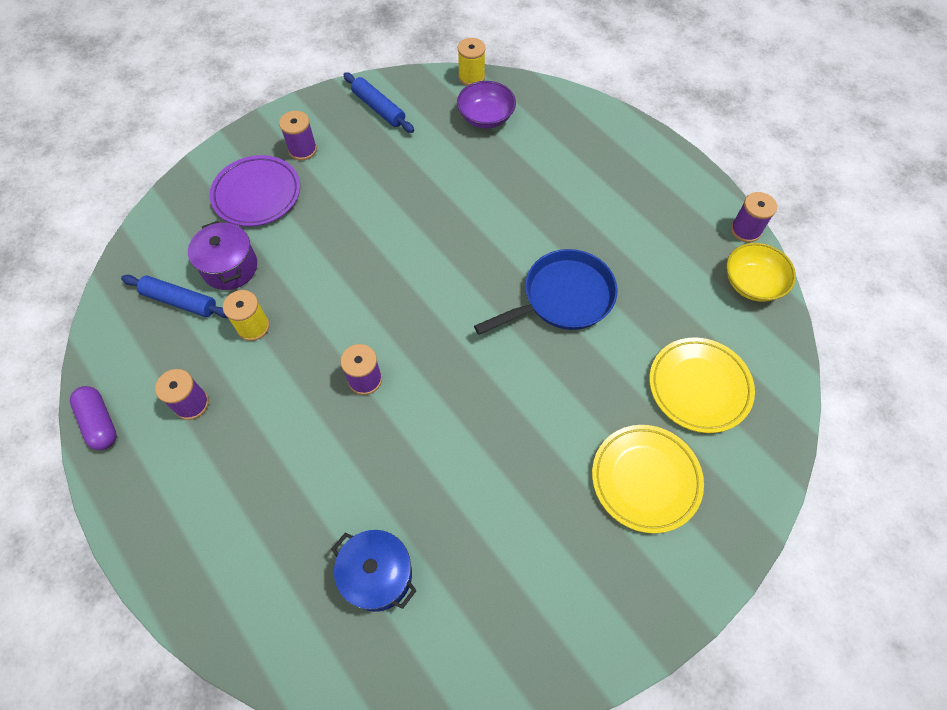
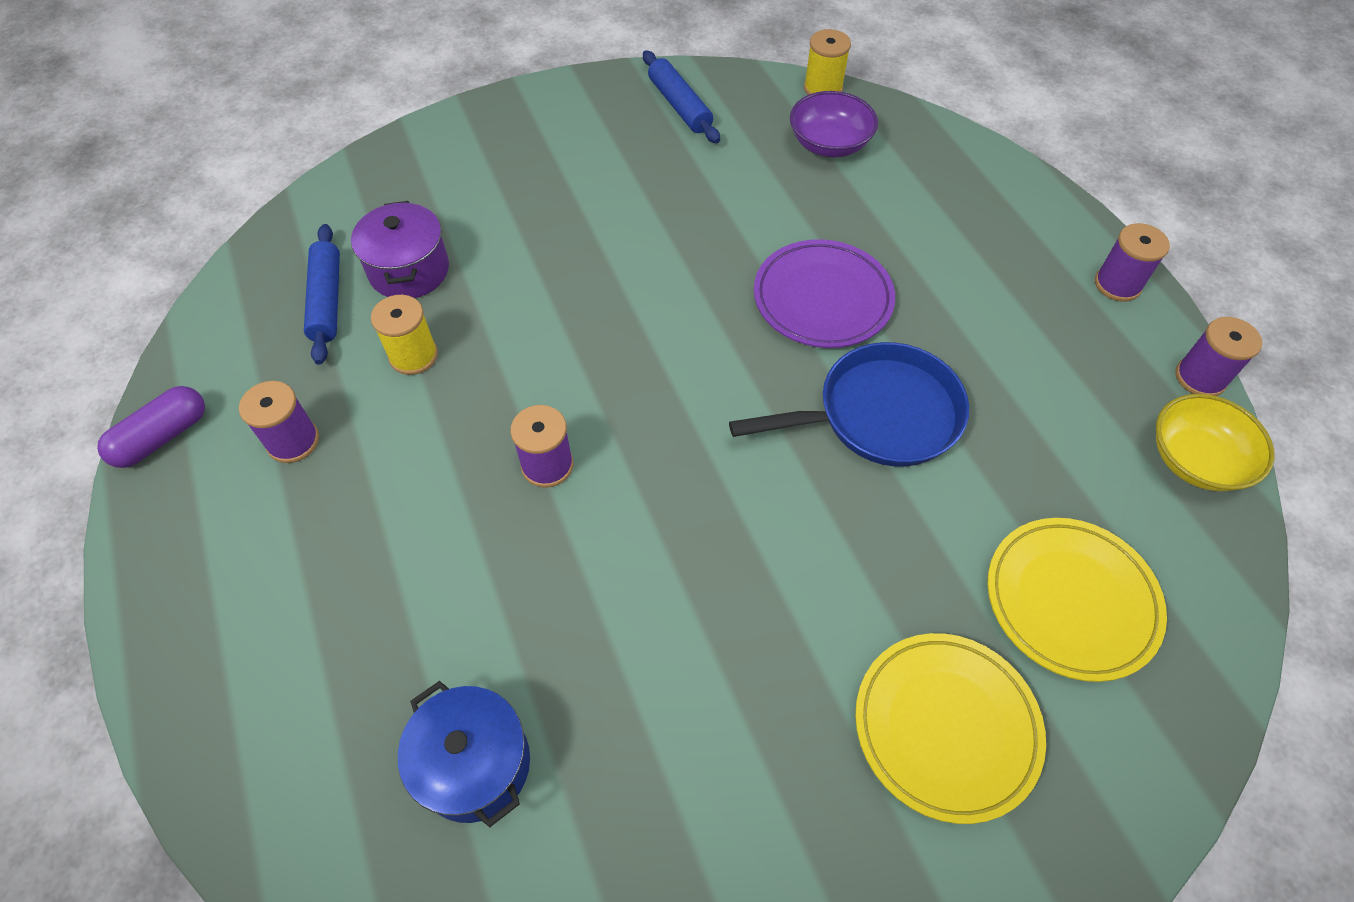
camera: 15 degrees right, 5 degrees down
purple capsule [70,386,116,450] -> purple capsule turned 60 degrees clockwise [97,386,205,468]
blue rolling pin [121,275,228,318] -> blue rolling pin turned 45 degrees clockwise [304,224,340,365]
purple plate [210,155,300,227] -> purple plate moved to [754,239,895,348]
purple spool [279,111,317,160] -> purple spool moved to [1095,223,1170,302]

